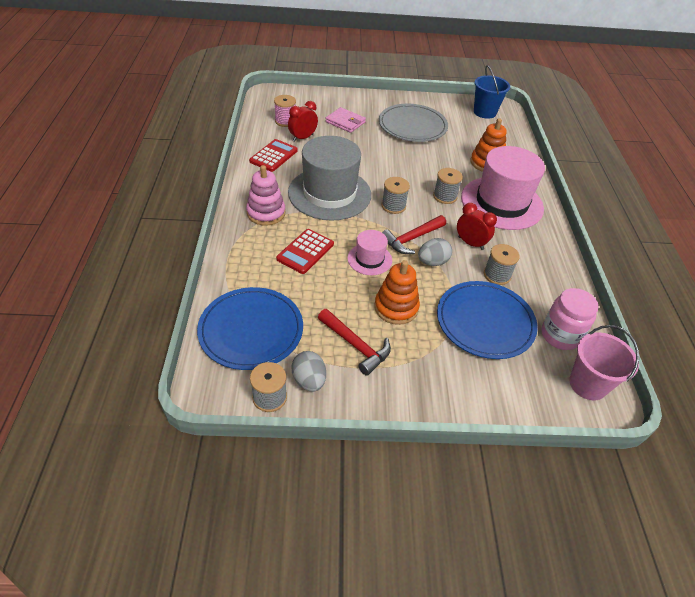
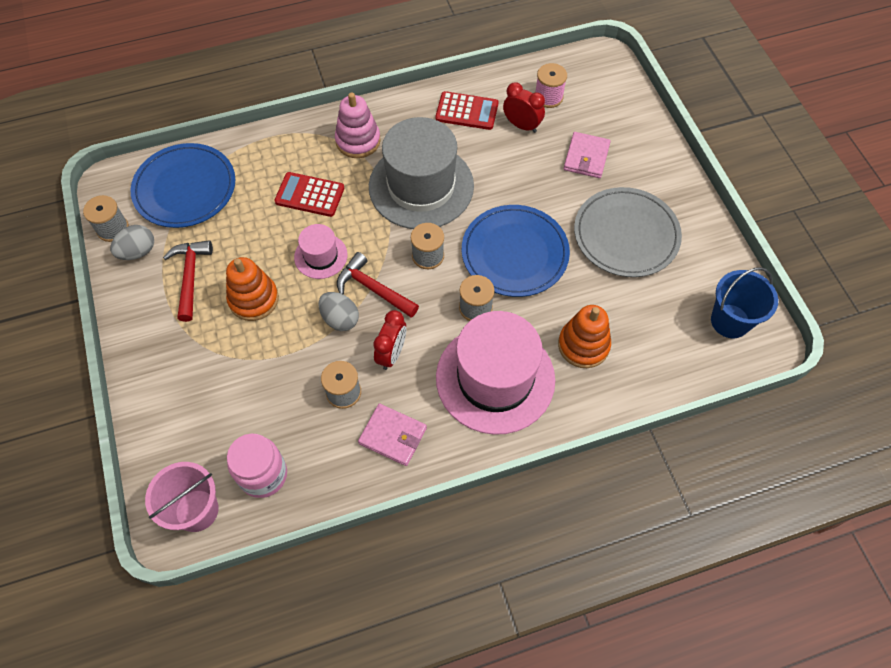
camera: 75 degrees right, 15 degrees up
red hammer [318,309,391,376] -> red hammer turned 150 degrees clockwise [163,240,213,322]
blue plate [437,281,538,359] -> blue plate moved to [462,205,570,297]
none -> pink wallet [358,404,427,466]

